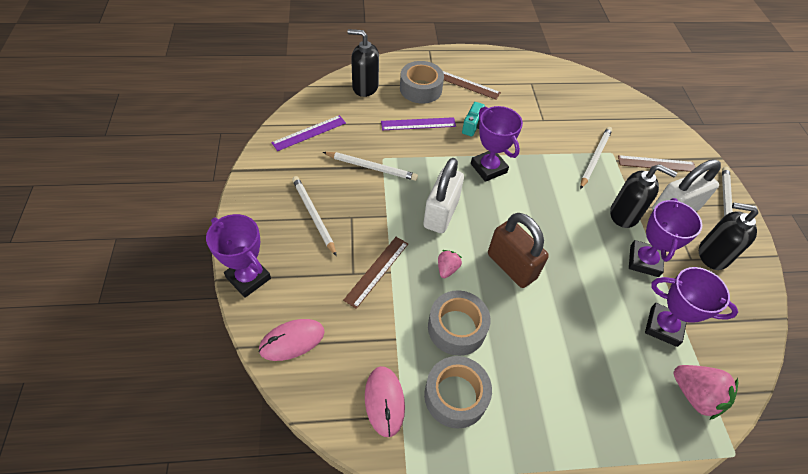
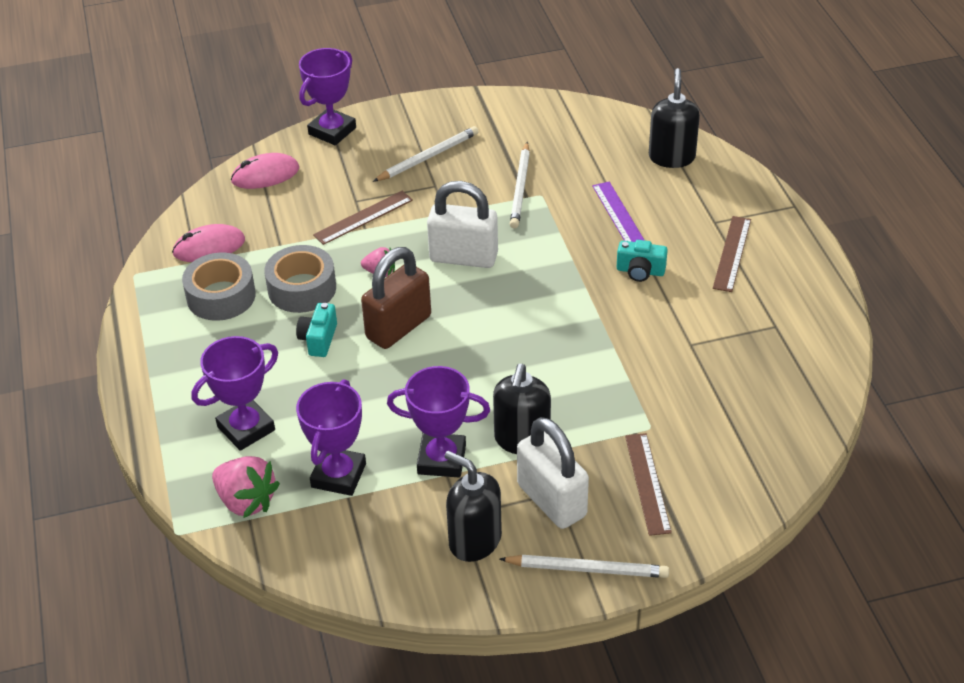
camera: 85 degrees right, 10 degrees down
pink mouse [258,319,325,361] -> pink mouse turned 75 degrees counterclockwise [231,153,299,189]
purple ruler [271,115,346,151] -> none
brown ruler [343,237,408,309] -> brown ruler turned 60 degrees counterclockwise [313,191,413,245]
grey tape [400,61,444,104] -> none
purple trophy [471,106,523,182] -> purple trophy moved to [192,336,278,451]
white pencil [580,127,612,189] -> none
pink strawberry [673,365,738,420] -> pink strawberry turned 90 degrees counterclockwise [212,456,280,518]
black soap dispenser [699,202,759,270] -> black soap dispenser turned 60 degrees counterclockwise [444,451,502,562]
none -> turquoise camera [296,303,337,357]

